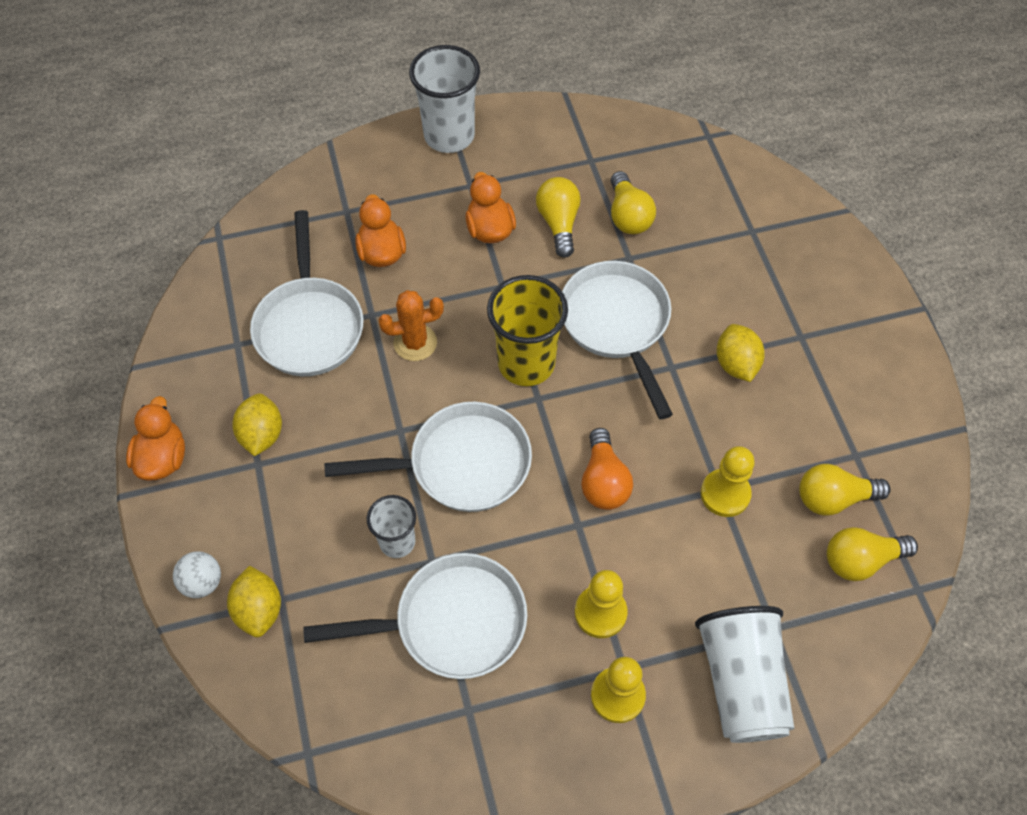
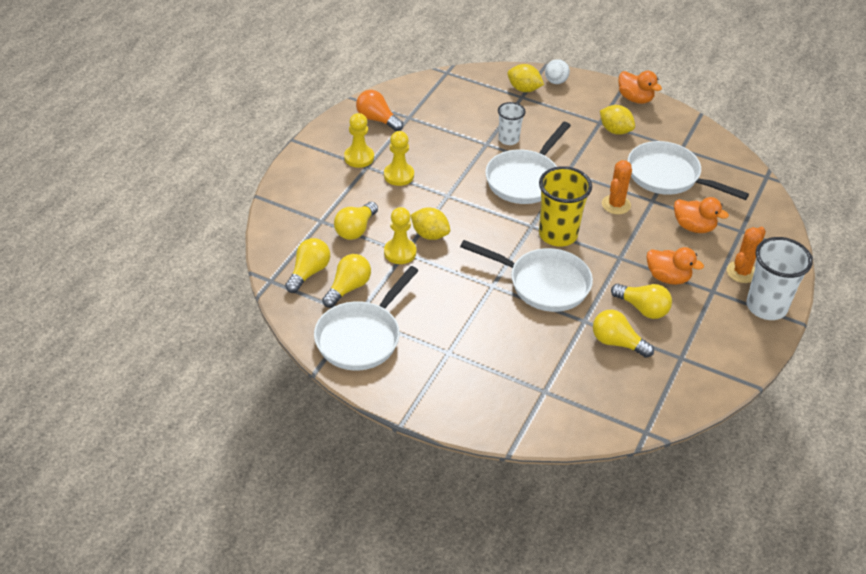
camera: 130 degrees right, 15 degrees down
white pan [303,553,527,679] -> white pan moved to [314,266,419,370]
orange light bulb [581,428,633,510] -> orange light bulb moved to [356,90,403,131]
white cup [695,606,794,743] -> none
yellow lemon [717,324,765,382] -> yellow lemon moved to [411,207,450,240]
none -> yellow light bulb [334,202,378,240]
none -> orange cactus [727,227,766,283]

